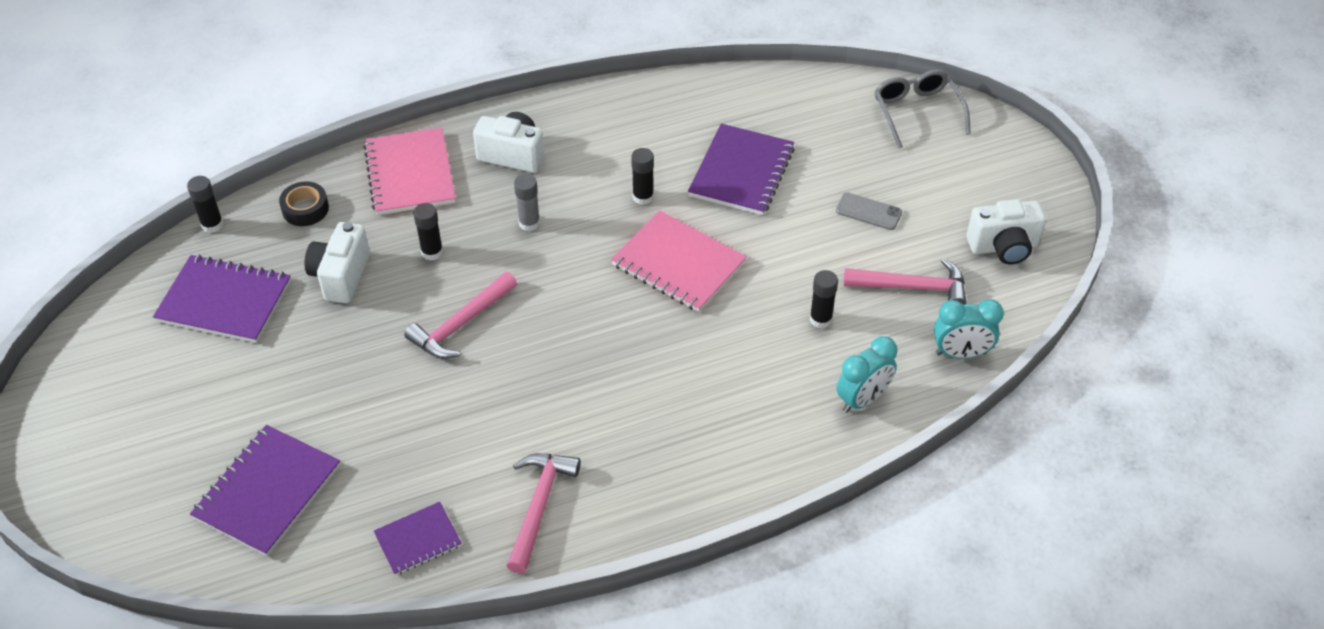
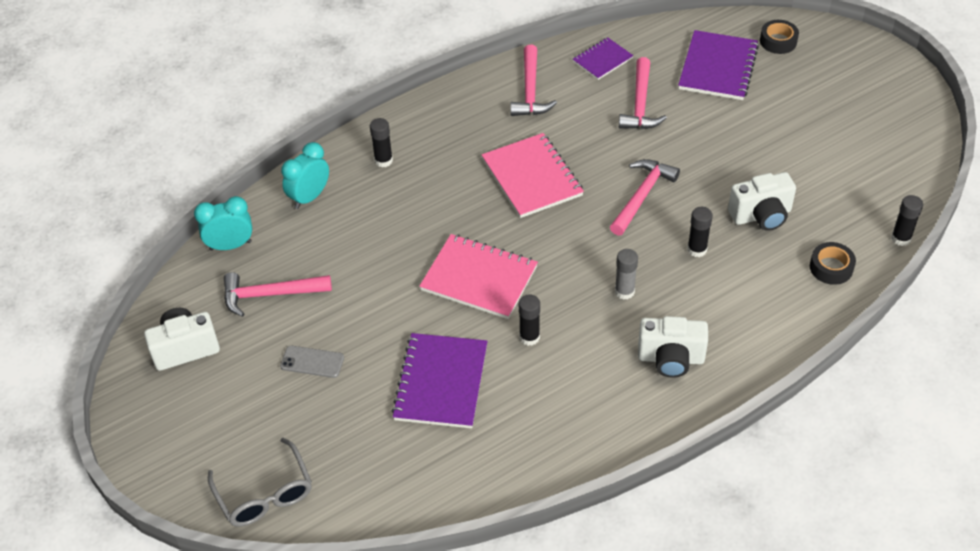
camera: 170 degrees right, 0 degrees up
purple notebook [153,254,291,343] -> none
white camera [304,222,370,303] -> white camera turned 75 degrees clockwise [728,172,796,231]
pink notebook [363,127,456,215] -> pink notebook moved to [482,133,584,218]
black glue stick [810,270,838,328] -> black glue stick moved to [370,118,393,167]
none -> pink hammer [619,57,667,129]
none -> black tape [760,20,799,54]

